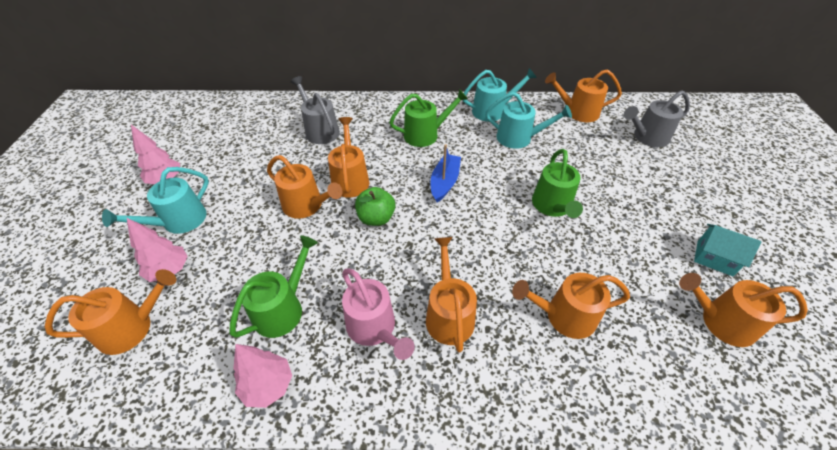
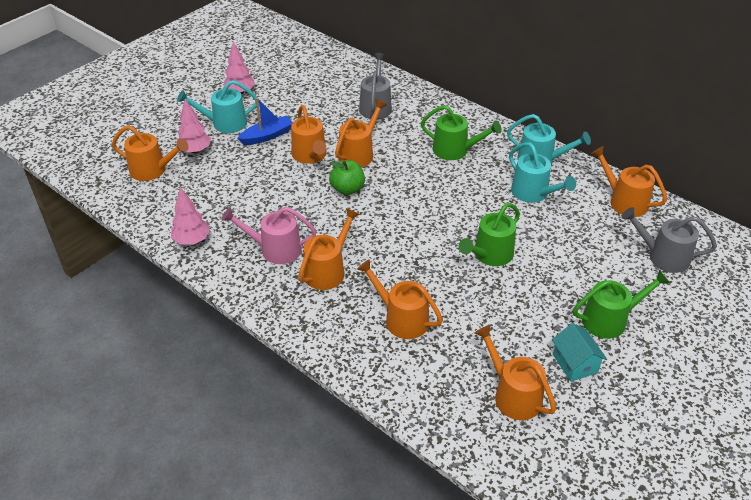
camera: 40 degrees right, 5 degrees down
green watering can [229,235,318,338] -> green watering can moved to [573,270,670,339]
pink watering can [342,268,415,360] -> pink watering can turned 90 degrees clockwise [221,207,317,264]
blue boat [430,144,461,202] -> blue boat moved to [237,98,293,145]

